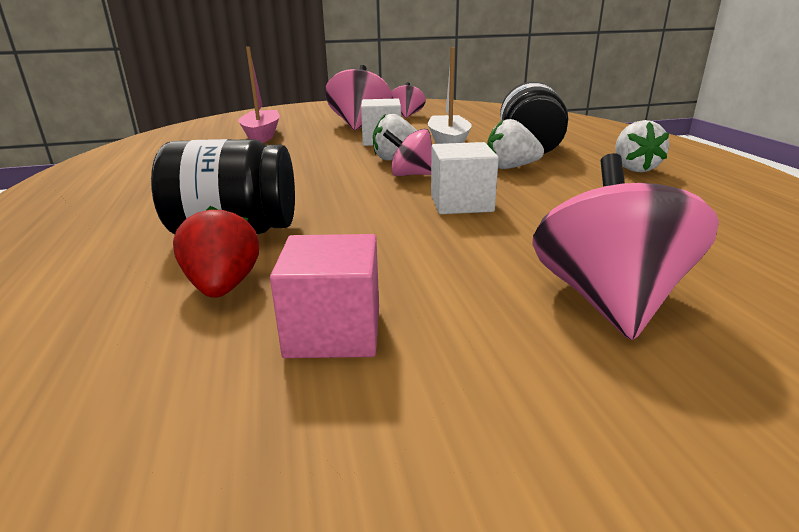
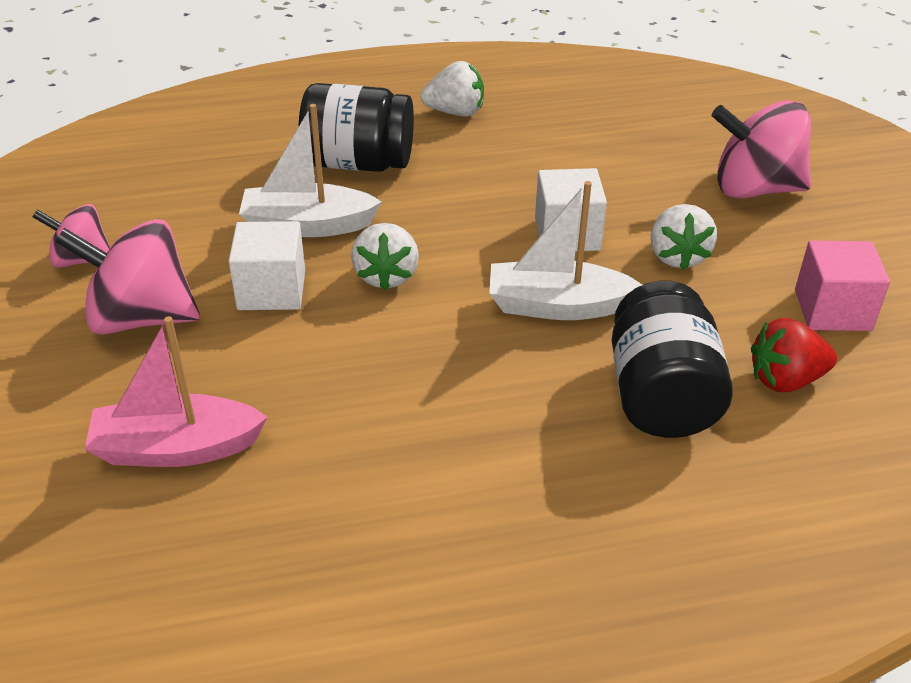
camera: 90 degrees left, 15 degrees up
pink spinning top [383,129,432,176] -> none
white strawberry [487,119,544,169] -> white strawberry moved to [651,204,717,270]
none -> white boat [489,181,642,320]

